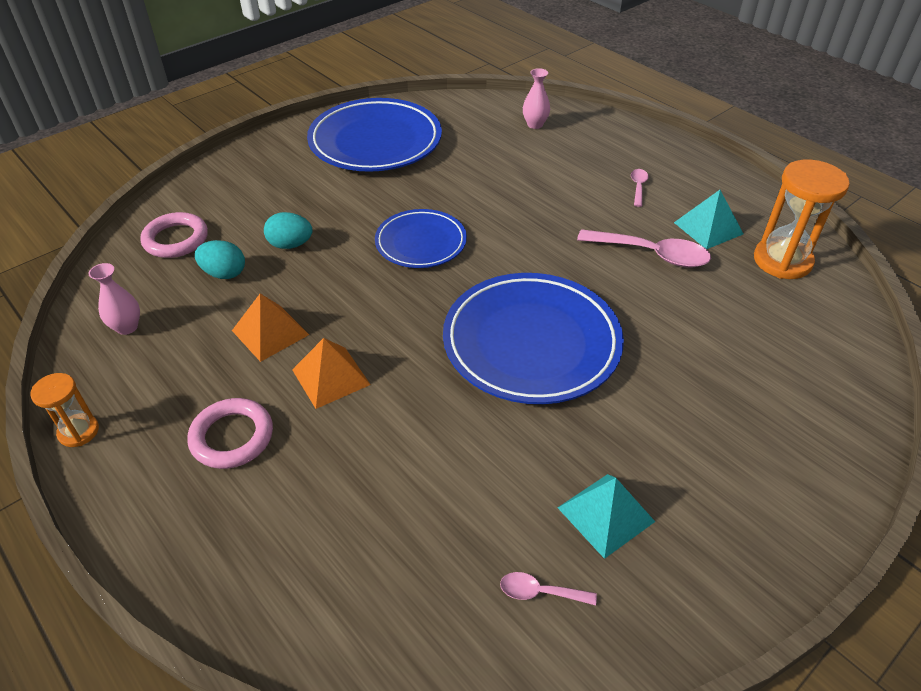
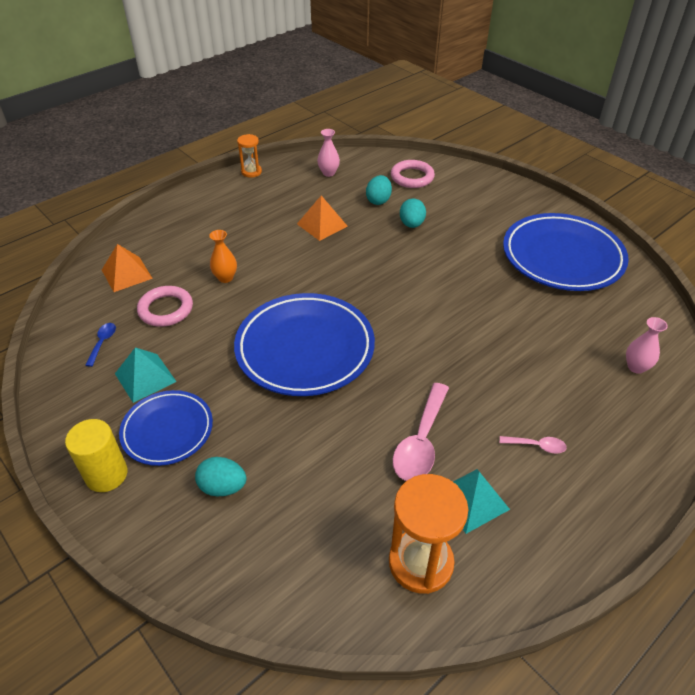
camera: 90 degrees right, 0 degrees up
pink ring [187,398,273,469] -> pink ring moved to [137,286,193,327]
orange pyramid [292,338,371,409] -> orange pyramid moved to [102,244,153,292]
blue plate [375,209,467,268] -> blue plate moved to [119,390,213,466]
pink spoon [500,572,597,605] -> blue spoon [85,323,116,367]
none -> yellow cylinder [65,419,128,492]
none -> turquoise egg [195,457,247,496]
none -> orange vase [209,230,237,283]

